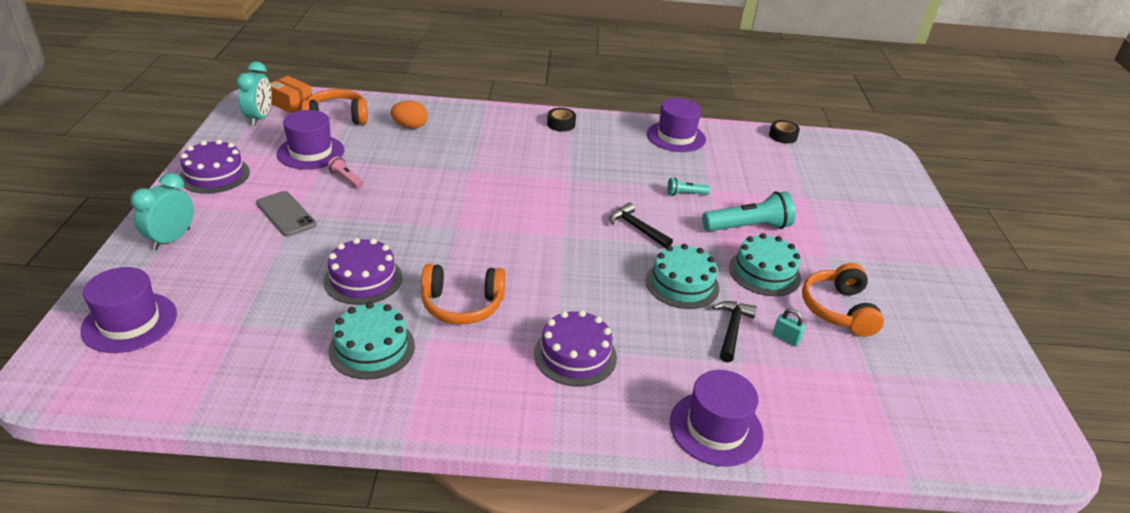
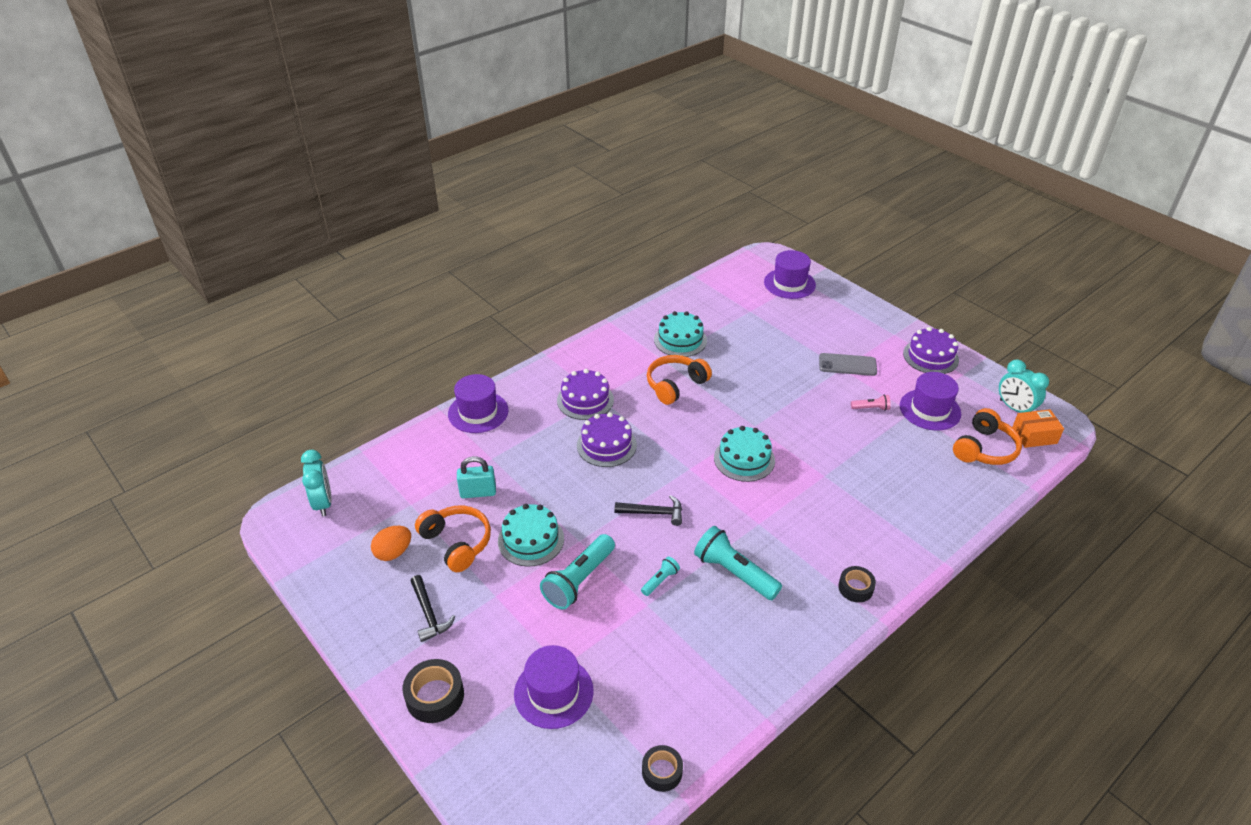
camera: 140 degrees right, 5 degrees up
turquoise clock [131,173,194,250] -> turquoise clock moved to [301,450,332,517]
purple cake [324,238,402,305] -> purple cake moved to [577,412,637,467]
orange egg [391,101,428,129] -> orange egg moved to [371,526,411,561]
turquoise cake [646,244,720,309] -> turquoise cake moved to [714,426,775,482]
purple hat [647,98,706,152] -> purple hat moved to [514,645,594,729]
black hammer [713,301,757,362] -> black hammer moved to [410,575,455,642]
turquoise padlock [773,309,805,346] -> turquoise padlock [457,456,496,498], size x1.66
none -> black tape [402,659,464,723]
none -> turquoise flashlight [694,526,782,600]

